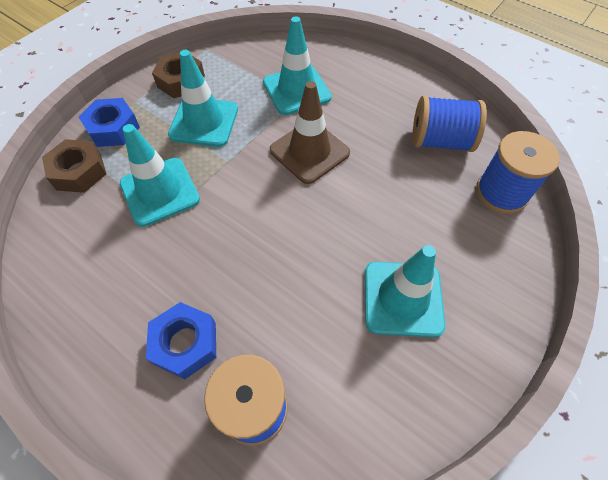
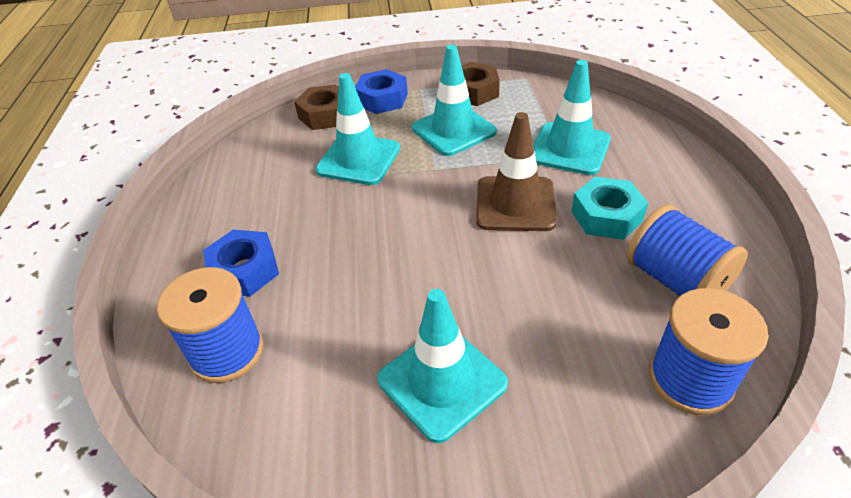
camera: 50 degrees right, 15 degrees down
none -> turquoise nut [571,177,648,240]

